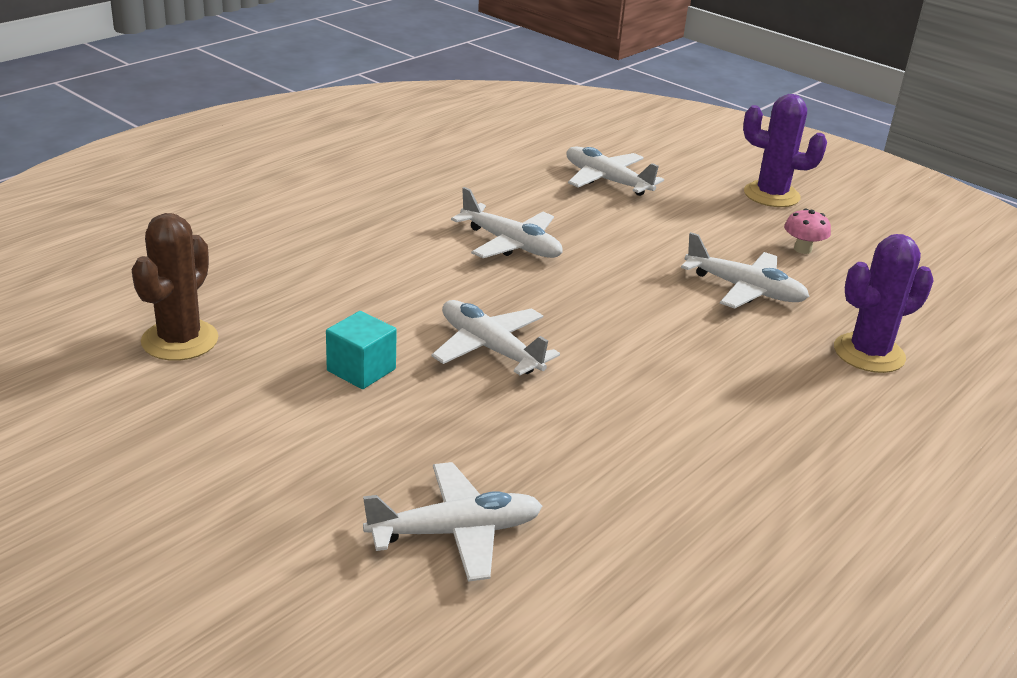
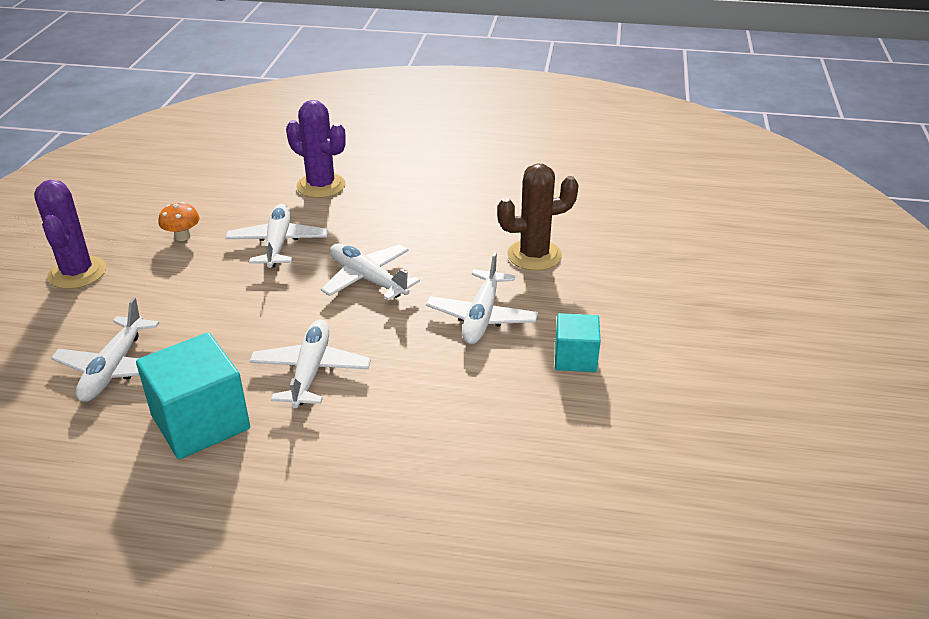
camera: 120 degrees left, 5 degrees up
brown cactus [132,213,218,361] -> brown cactus moved to [497,163,579,271]
white plane [363,462,542,582] -> white plane moved to [321,244,420,301]
pink mushroom [784,209,831,254] -> orange mushroom [158,202,200,241]
none -> turquoise cube [136,333,250,459]

